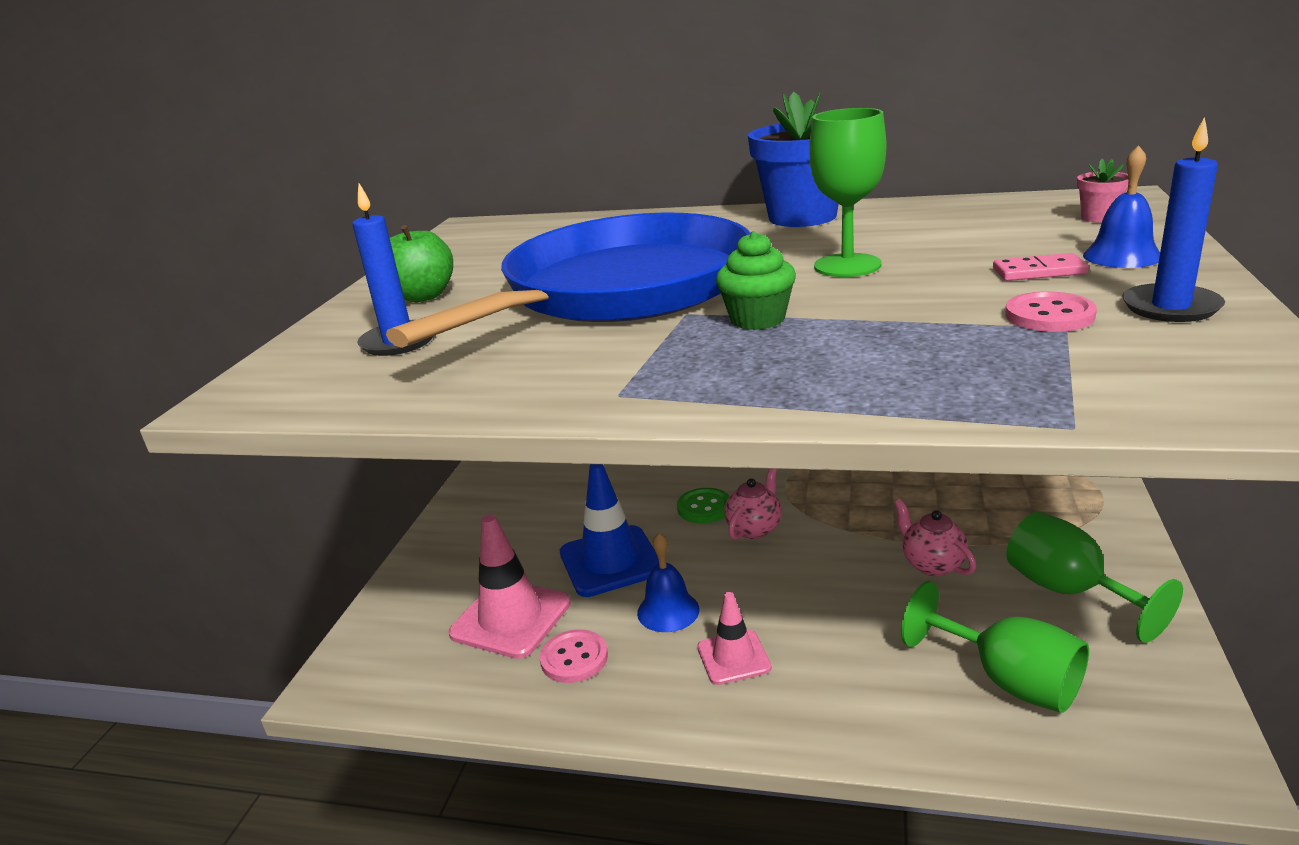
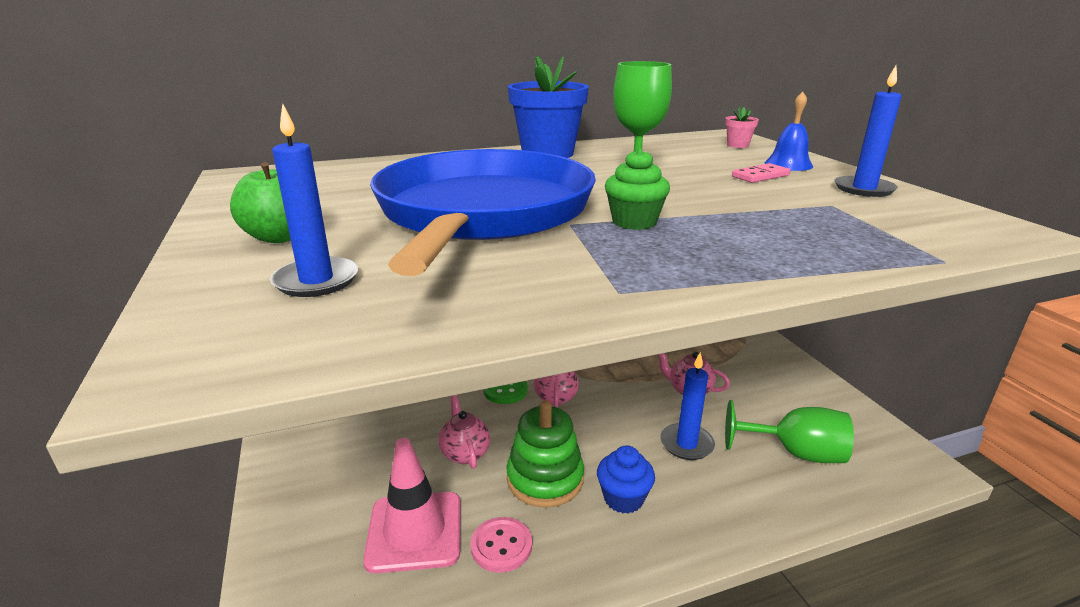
camera: 35 degrees left, 0 degrees up
blue traffic cone [560,464,659,597] -> pink teapot [439,395,490,469]
blue bell [637,533,699,632] -> green stacking toy [506,400,584,508]
pink traffic cone [697,592,772,685] -> blue cupcake [597,445,655,514]
pink button [1005,291,1097,332] -> none
green goblet [1006,512,1183,643] -> none
none -> blue candle [660,352,715,460]

